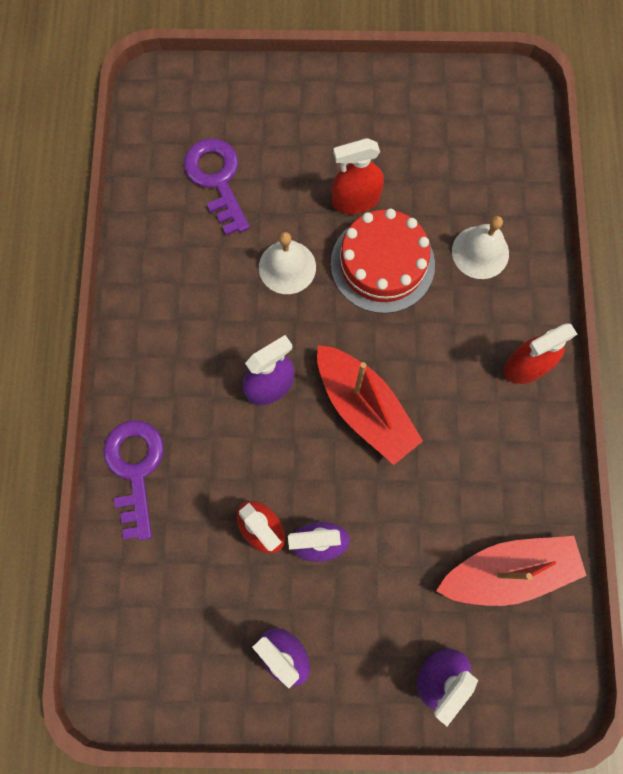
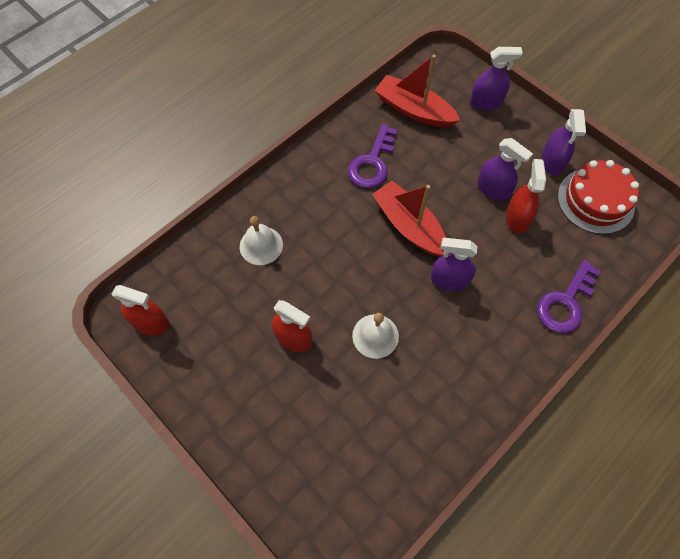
camera: 135 degrees left, 10 degrees down
purple key [184,138,250,236] -> purple key moved to [348,124,397,188]
red boat [317,345,423,465] -> red boat turned 45 degrees counterclockwise [372,181,449,257]
red cake [331,209,435,313] -> red cake moved to [558,160,639,234]
red spray bottle [504,323,577,384] -> red spray bottle moved to [112,285,170,336]

